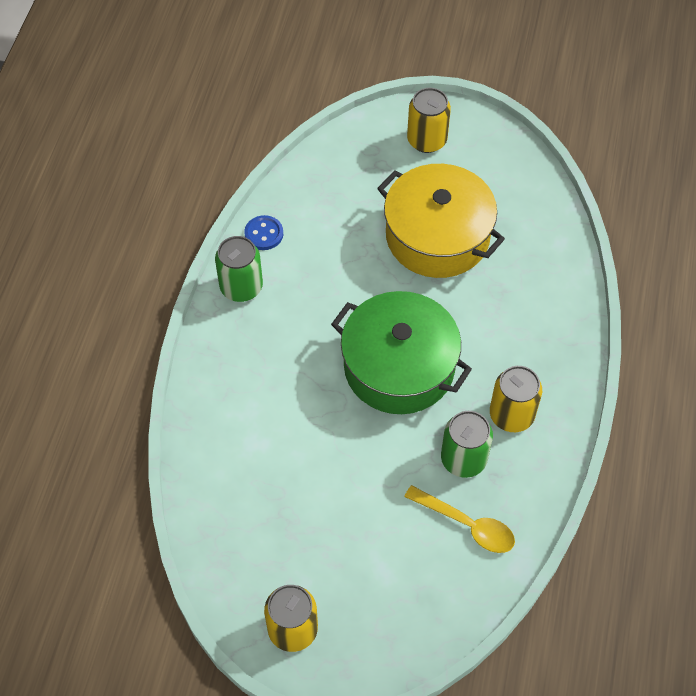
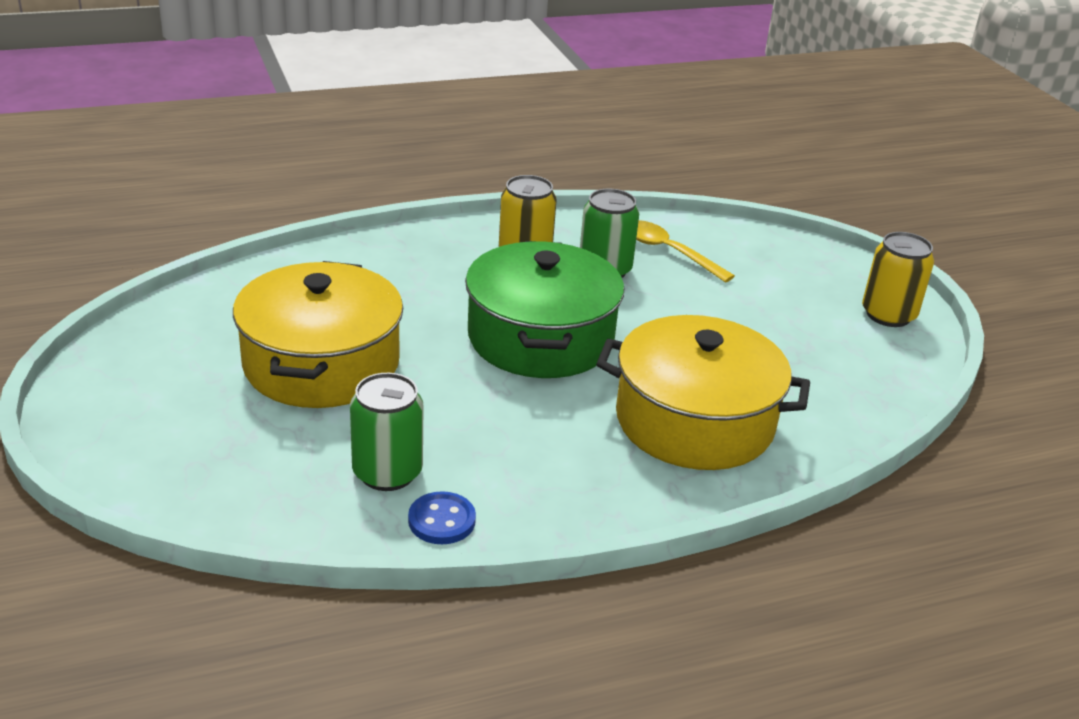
camera: 125 degrees left, 25 degrees down
green can [215,236,263,302] -> green can moved to [350,373,423,491]
yellow spoon [404,485,515,553] -> yellow spoon turned 45 degrees counterclockwise [636,220,735,283]
yellow can [407,88,451,153] -> none
none -> yellow pot [596,315,810,470]

